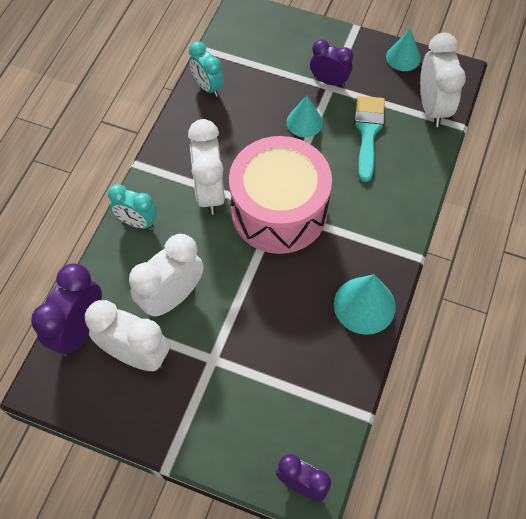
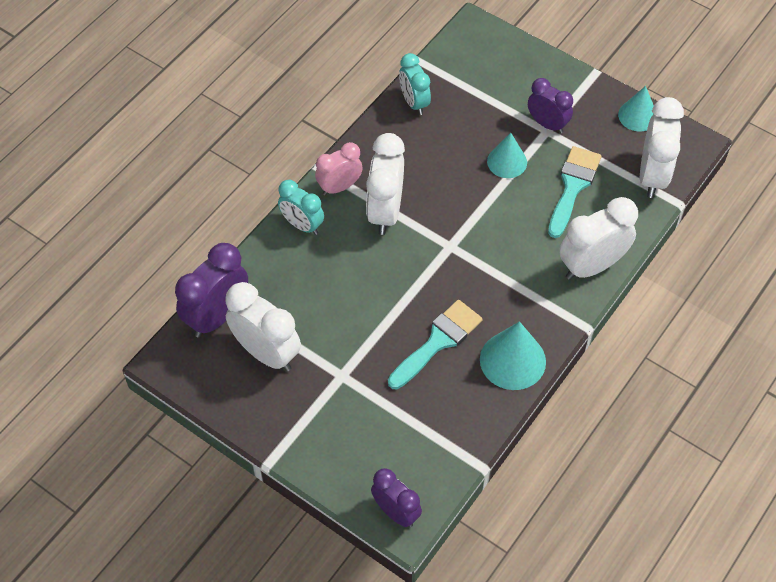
camera: 15 degrees right, 5 degrees down
white clock [129,234,204,317] -> white clock moved to [559,197,638,280]
pink drum [229,136,332,254] -> none
none -> pink clock [315,142,363,196]
none -> turquoise brush [388,300,483,389]

